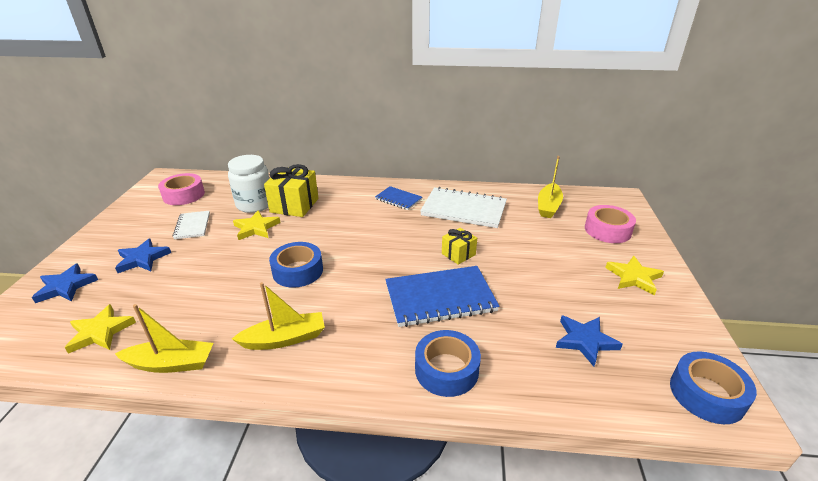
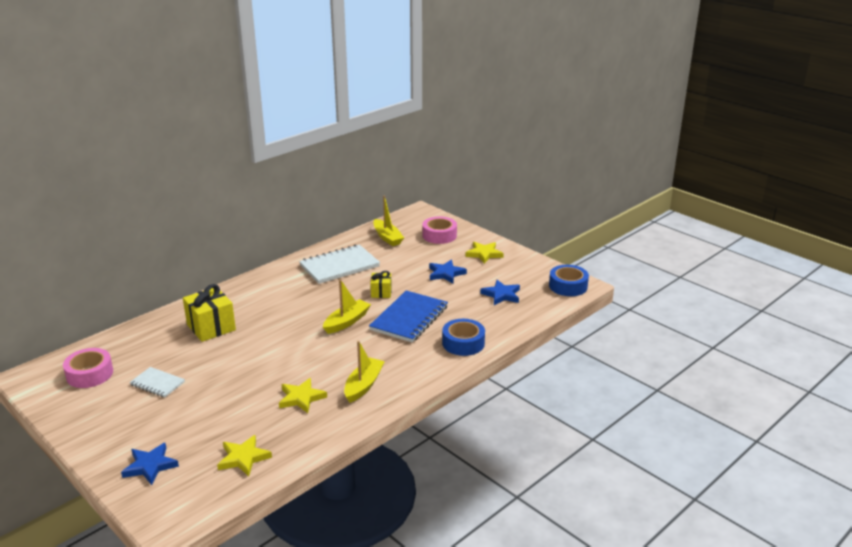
camera: 50 degrees left, 5 degrees down
blue star [115,238,171,273] -> blue star moved to [429,260,467,283]
yellow boat [115,304,213,373] -> yellow boat moved to [323,279,371,334]
white jar [228,155,270,213] -> none
yellow star [233,210,281,240] -> yellow star moved to [279,378,327,413]
blue tape [269,242,323,288] -> none
blue notebook [375,186,422,210] -> none

